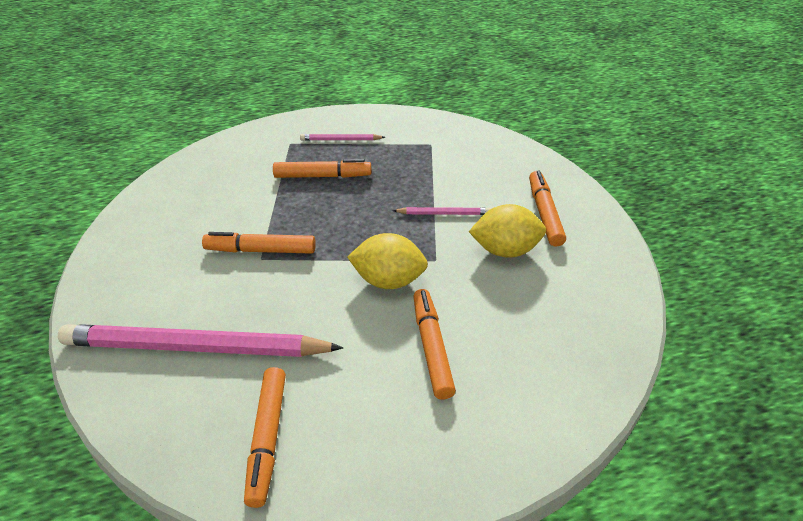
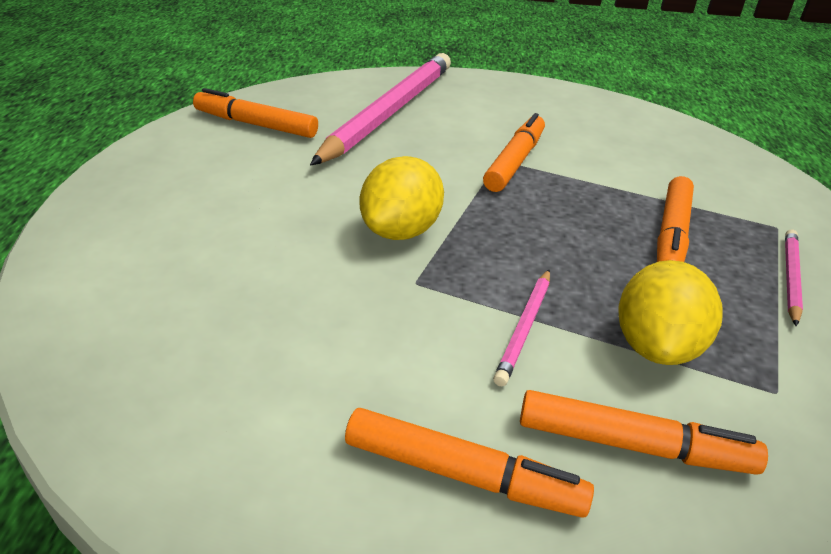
camera: 110 degrees right, 5 degrees down
orange marker [413,289,456,400] -> orange marker moved to [520,390,768,475]
yellow lemon [469,204,546,258] -> yellow lemon moved to [618,260,723,365]

